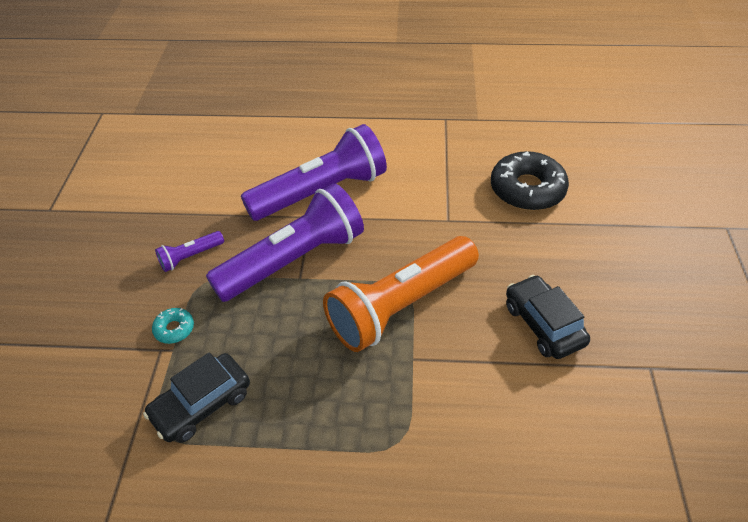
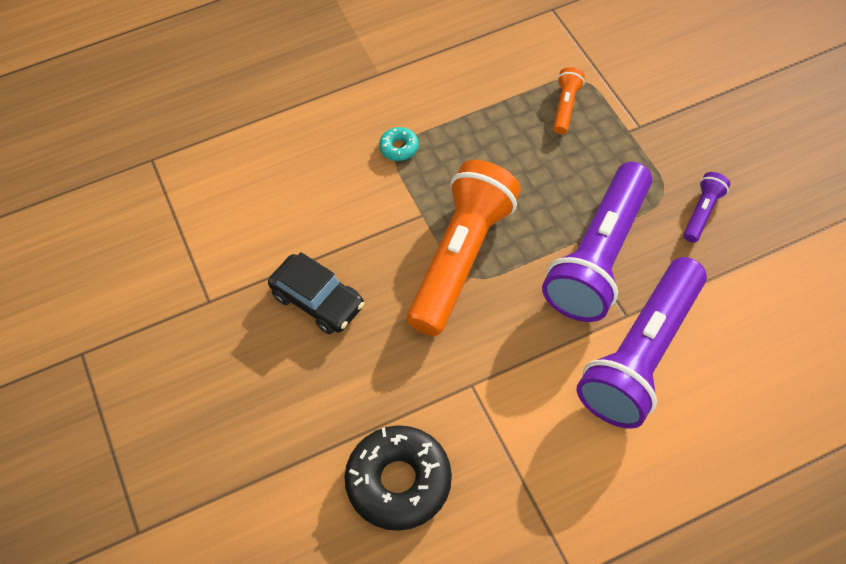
camera: 155 degrees right, 10 degrees up
black car [143,352,250,443] -> orange flashlight [553,67,585,134]
turquoise donut [152,308,194,344] -> turquoise donut moved to [379,127,419,161]

